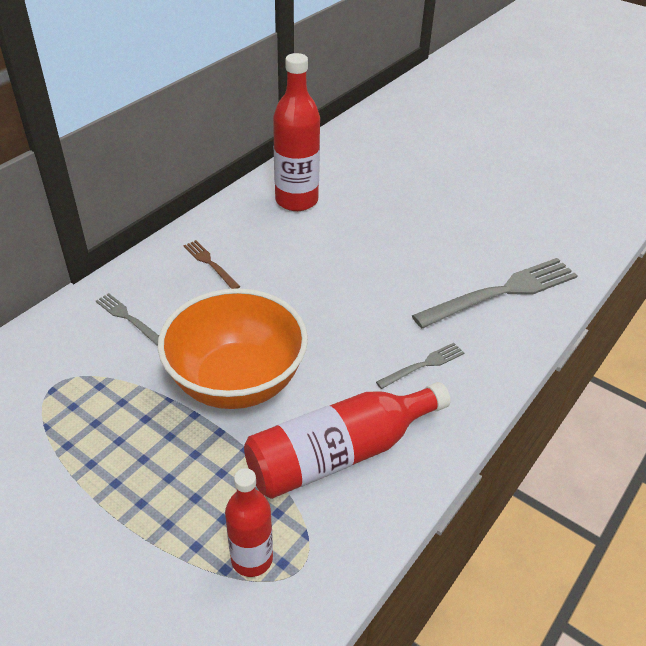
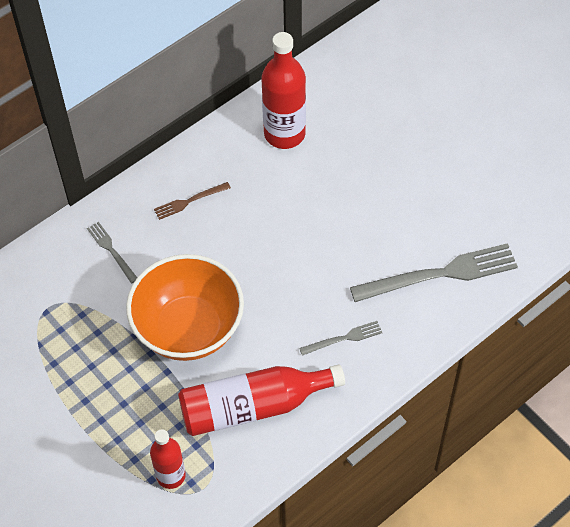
camera: 15 degrees right, 15 degrees up
brown fork [183,240,241,289] -> brown fork turned 90 degrees counterclockwise [154,182,231,220]

